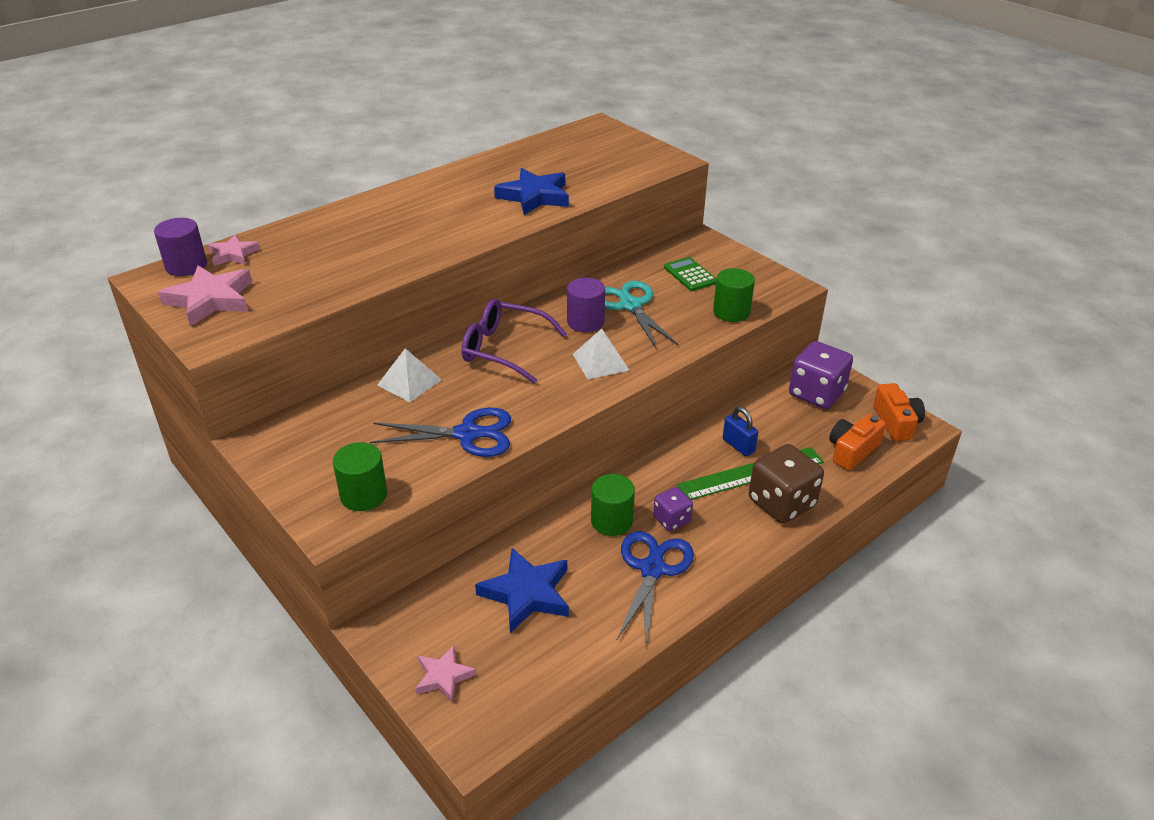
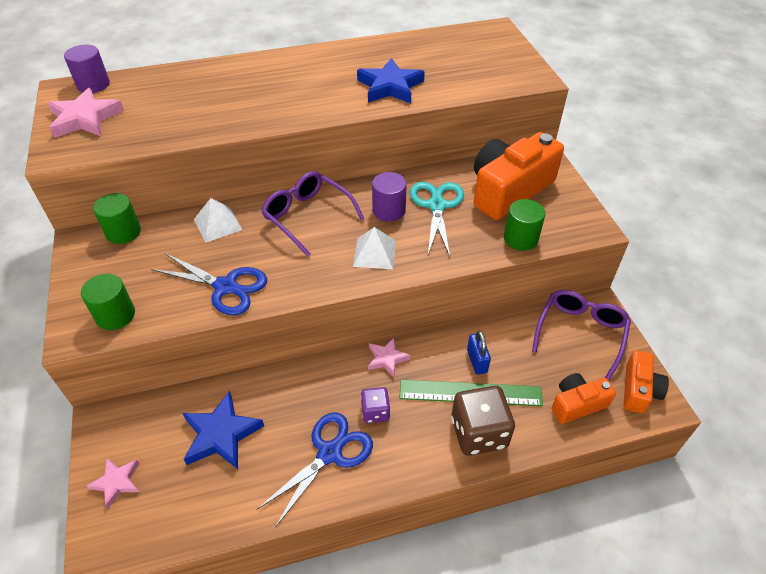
camera: 25 degrees right, 10 degrees up
pink star [208,234,260,266] -> pink star moved to [368,337,411,377]
green cylinder [591,474,635,536] -> green cylinder moved to [93,193,141,244]
green calculator [664,257,716,291] -> orange camera [474,132,564,220]
purple dice [789,341,853,409] -> purple glasses [532,290,631,380]

